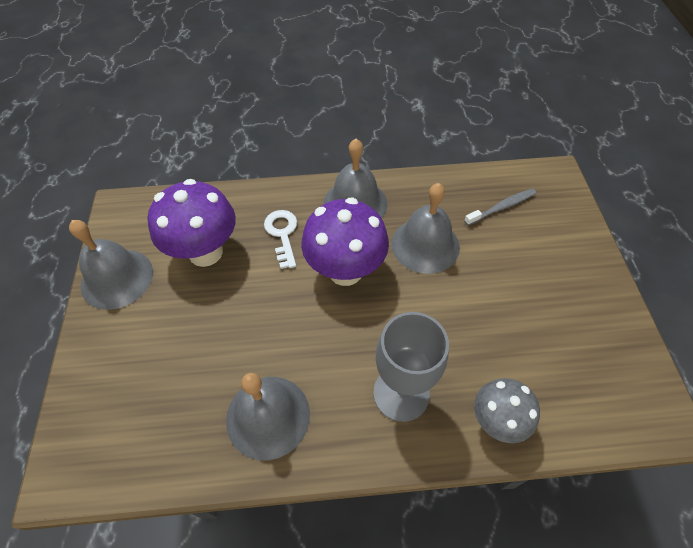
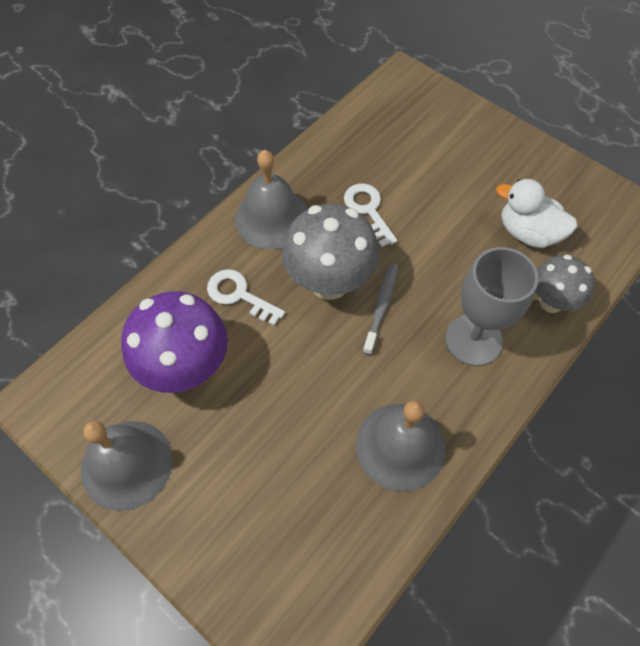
camera: 45 degrees left, 5 degrees up
purple mushroom [301,198,389,286] -> grey mushroom [282,204,379,300]
grey bell [391,183,460,274] -> white key [344,183,397,247]
grey toothbrush [464,189,536,226] -> grey toothbrush moved to [363,263,398,355]
none -> white duck [496,179,577,248]

